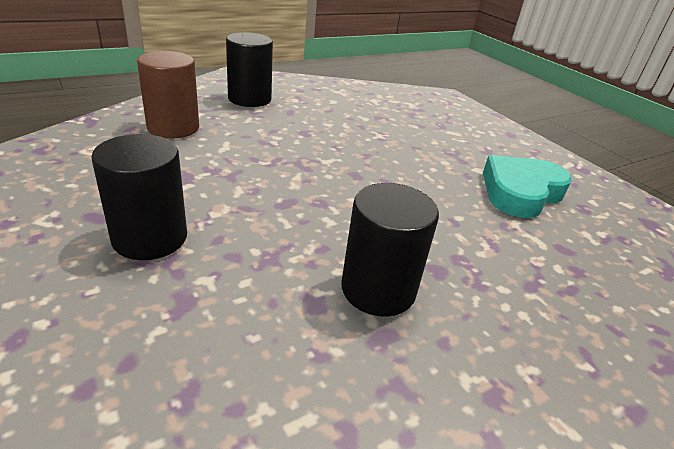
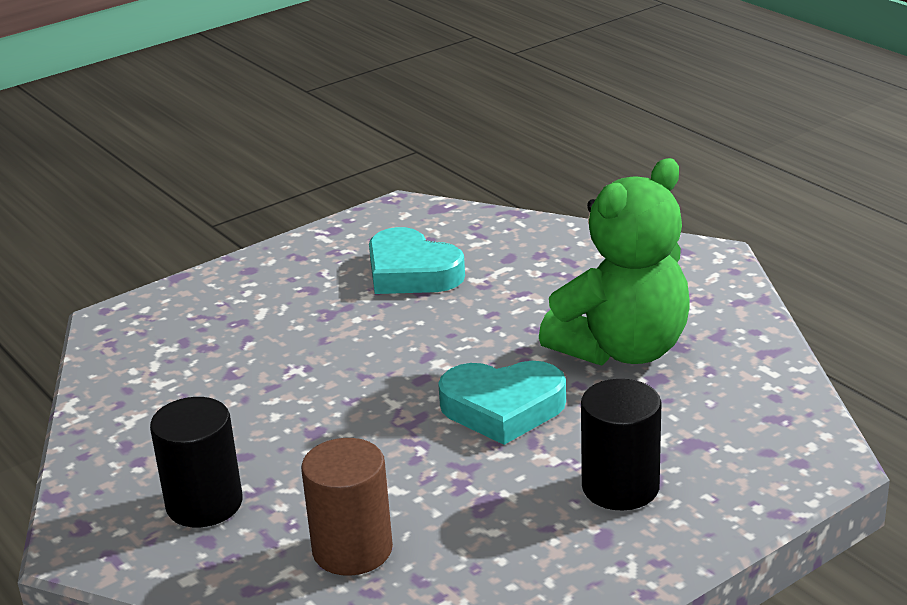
camera: 90 degrees left, 5 degrees down
black cylinder [341,183,439,317] -> green teddy bear [539,158,690,365]
none -> turquoise heart [438,361,566,445]

